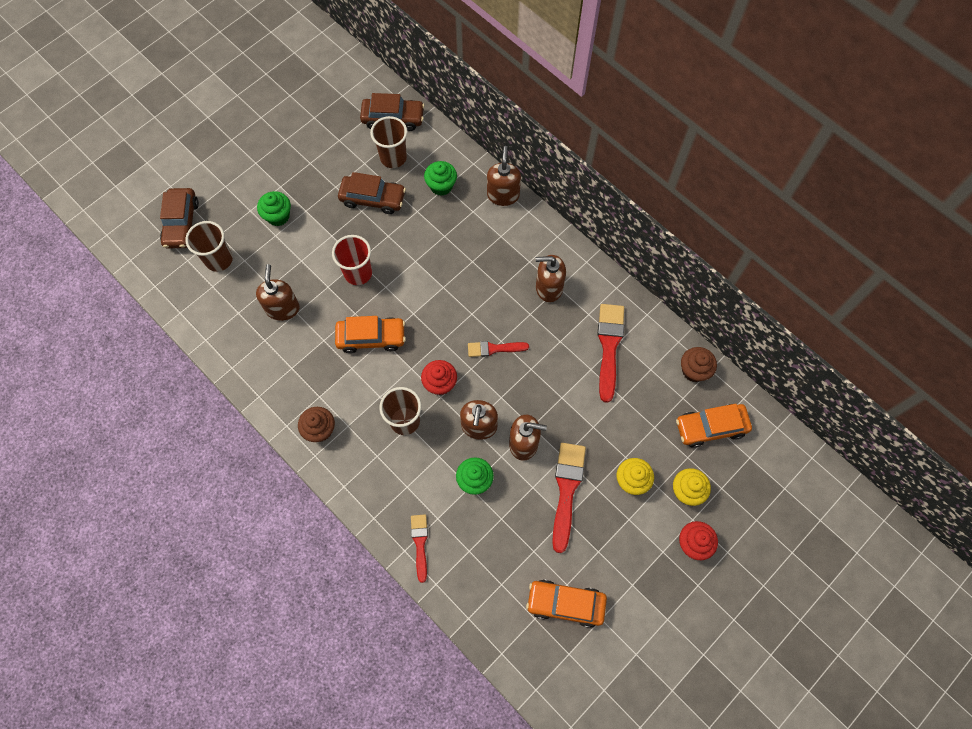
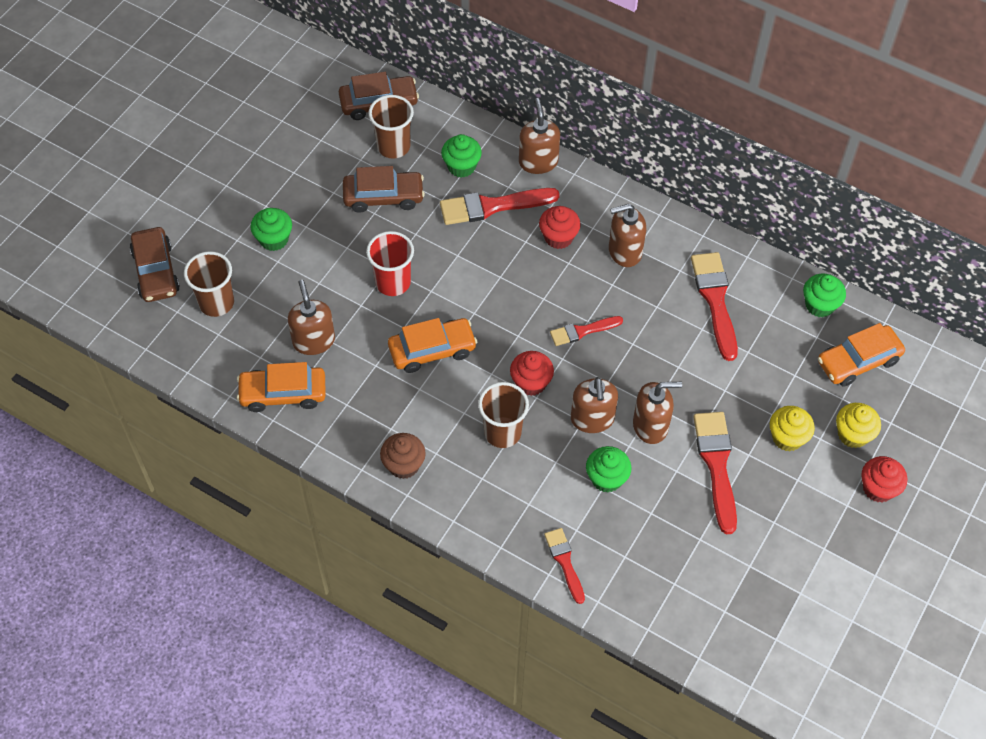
camera: 15 degrees left, 10 degrees down
orange car [526,579,607,628] -> orange car moved to [237,362,326,412]
brown cupcake [681,347,717,382] -> green cupcake [803,274,846,318]
none -> red brush [440,188,560,225]
none -> red cupcake [539,206,581,249]

